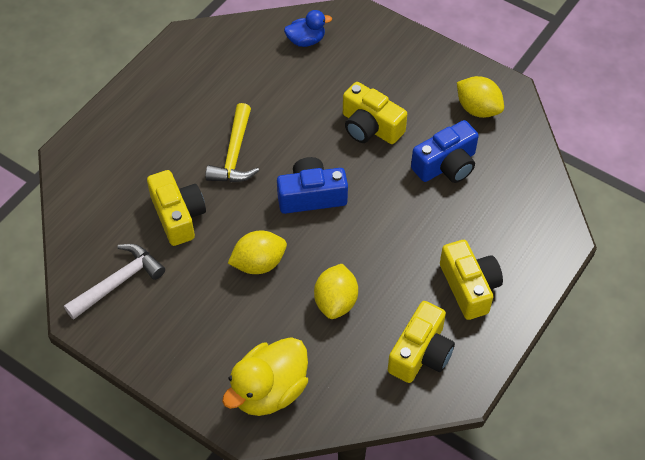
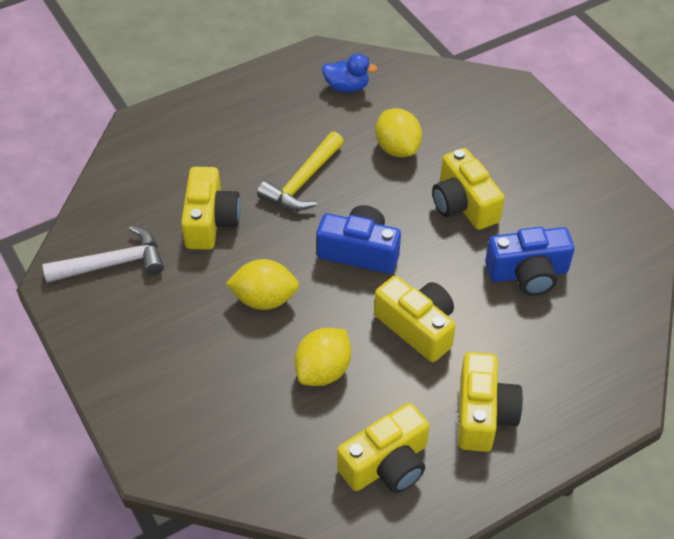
camera: 25 degrees right, 5 degrees down
yellow duck [222,337,308,416] -> none
blue duck [284,10,332,47] -> blue duck moved to [322,53,378,93]
yellow lemon [457,76,504,118] -> yellow lemon moved to [375,108,422,157]
none -> yellow camera [374,276,456,362]

